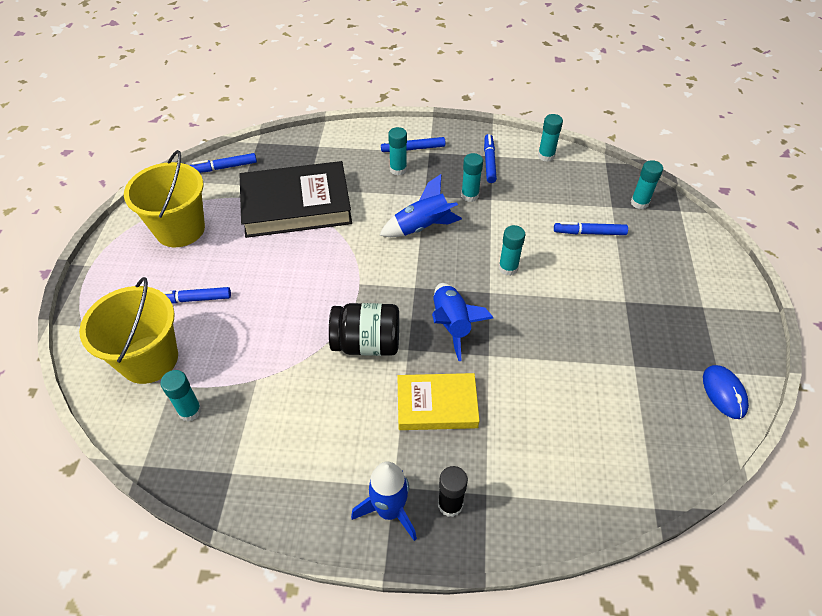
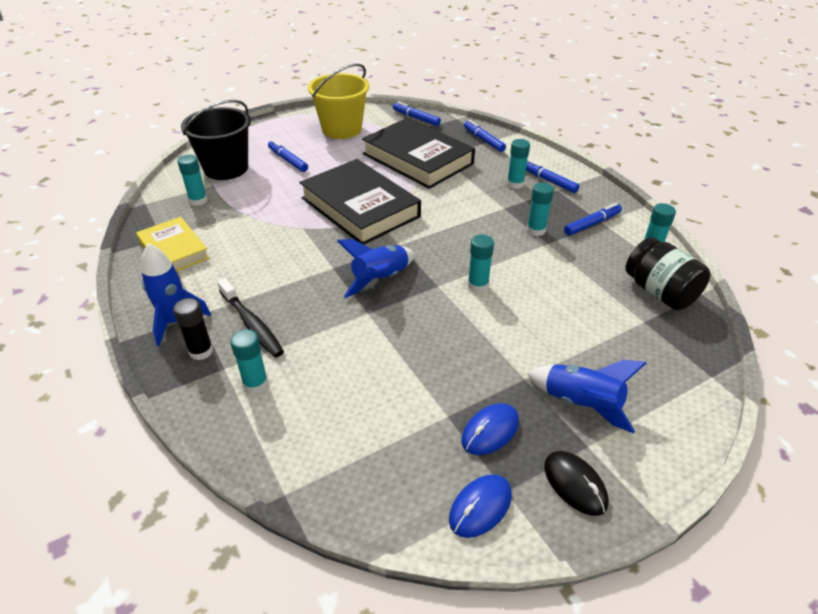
camera: 55 degrees right, 10 degrees down
yellow bucket [79,277,178,384] -> black bucket [181,100,251,180]
black jar [329,303,399,356] -> black jar moved to [626,237,710,310]
blue rocket [379,174,462,237] -> blue rocket moved to [527,360,646,433]
yellow book [397,373,480,430] -> yellow book moved to [136,217,210,271]
blue marker [554,222,628,235] -> blue marker moved to [464,120,506,152]
turquoise glue stick [631,160,663,209] -> turquoise glue stick moved to [230,329,268,393]
none -> black toothbrush [217,278,284,358]
none -> black book [299,159,421,245]
none -> blue mouse [461,403,519,455]
none -> black mouse [544,451,609,516]

